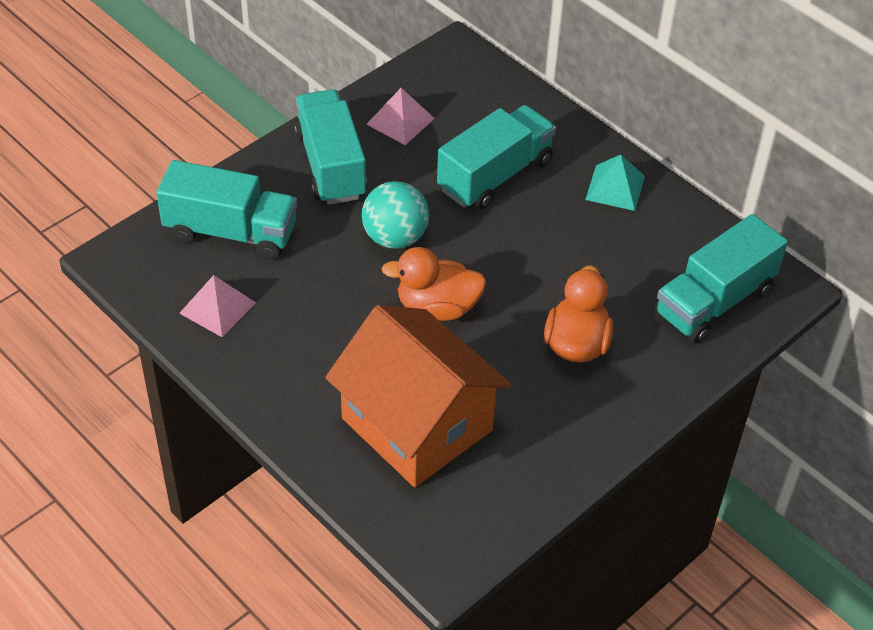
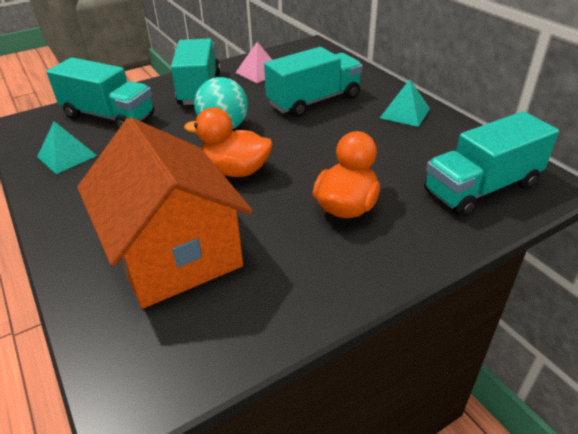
camera: 15 degrees right, 10 degrees down
pink pyramid [179,275,256,337] -> turquoise pyramid [37,121,97,174]

